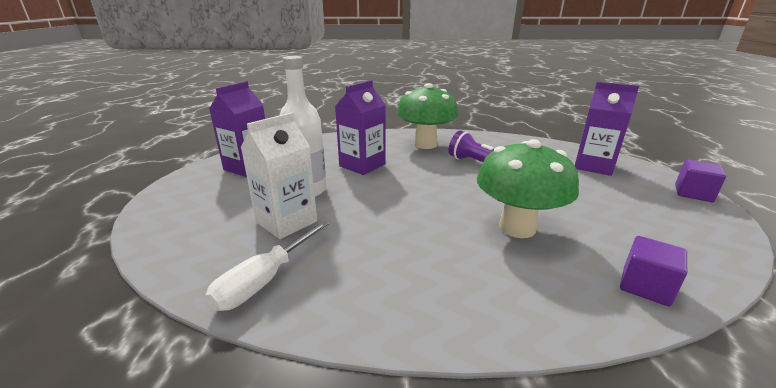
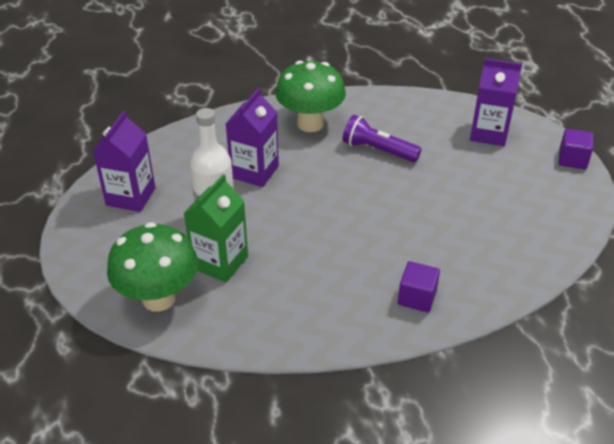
camera: 15 degrees left, 15 degrees up
white screwdriver [205,221,329,311] -> none
white carton [241,113,317,239] -> green carton [184,174,248,282]
green mushroom [477,139,579,238] -> green mushroom moved to [107,222,198,312]
purple cube [620,236,687,306] -> purple cube moved to [398,261,440,313]

